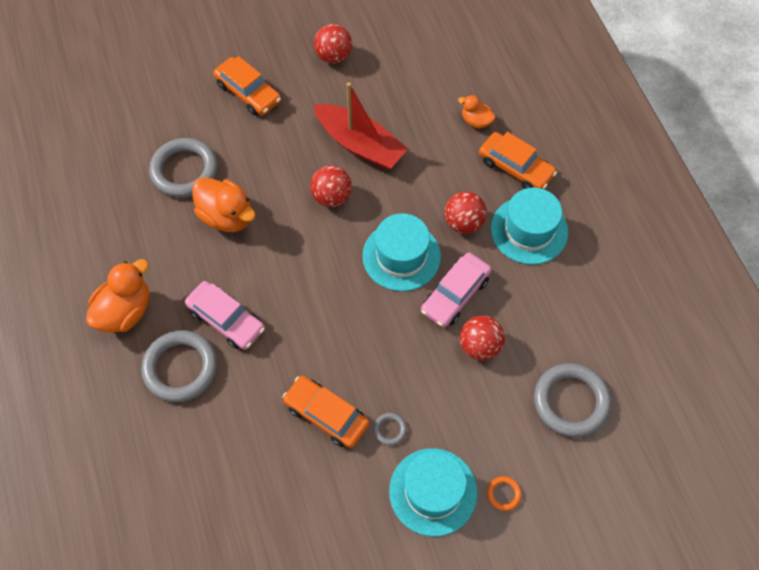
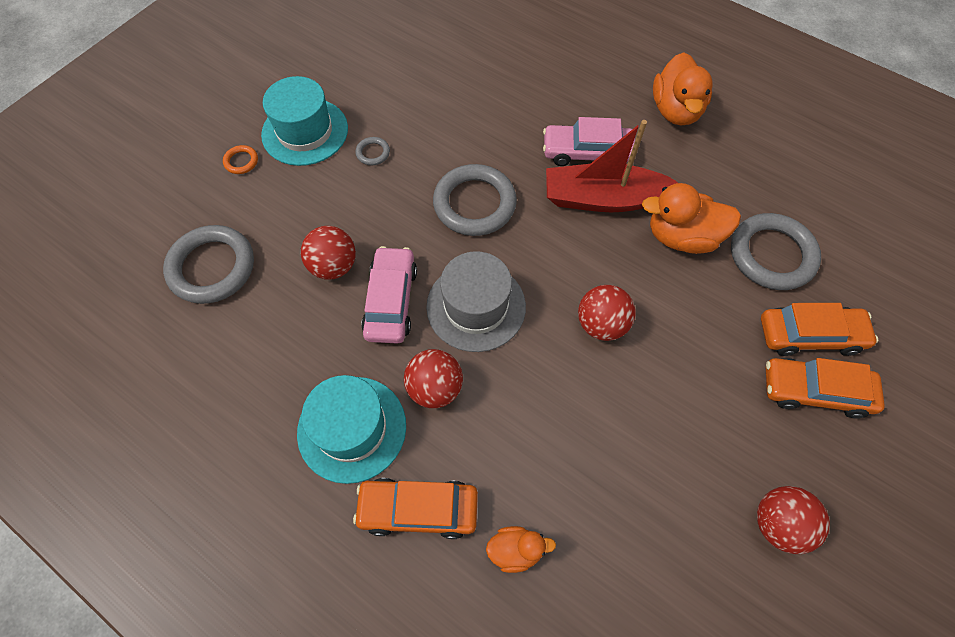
camera: 145 degrees right, 0 degrees up
grey ring [141,330,217,402] -> grey ring moved to [433,164,517,236]
orange car [282,376,370,448] -> orange car moved to [761,303,878,356]
red boat [314,82,408,170] -> red boat moved to [546,120,678,212]
turquoise hat [362,213,441,291] -> grey hat [426,251,526,352]

